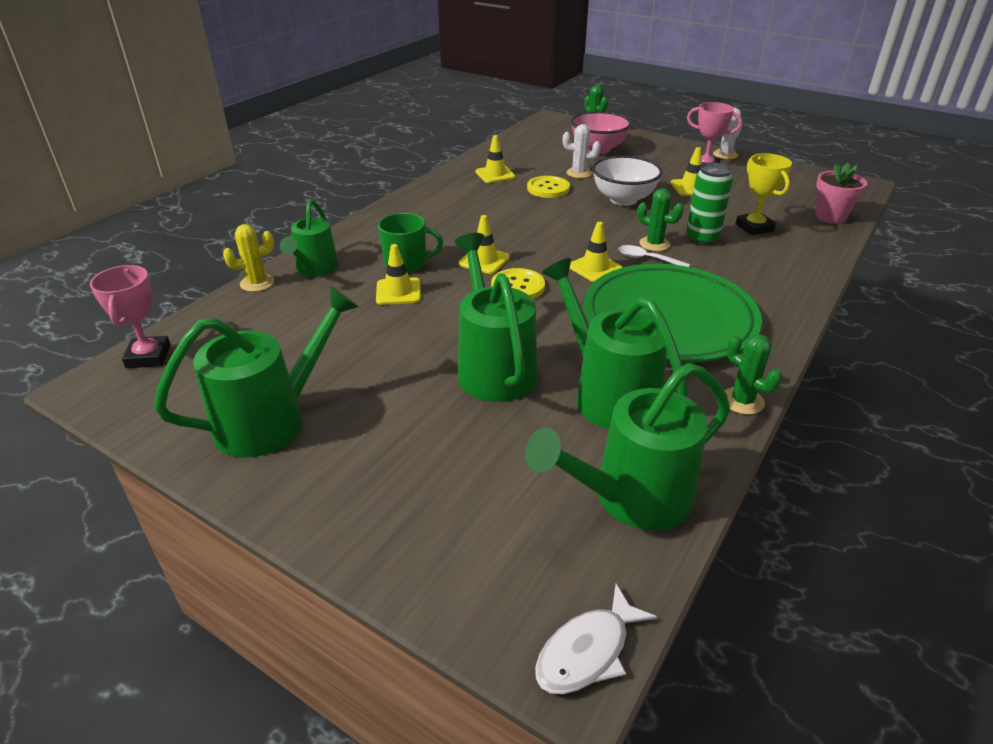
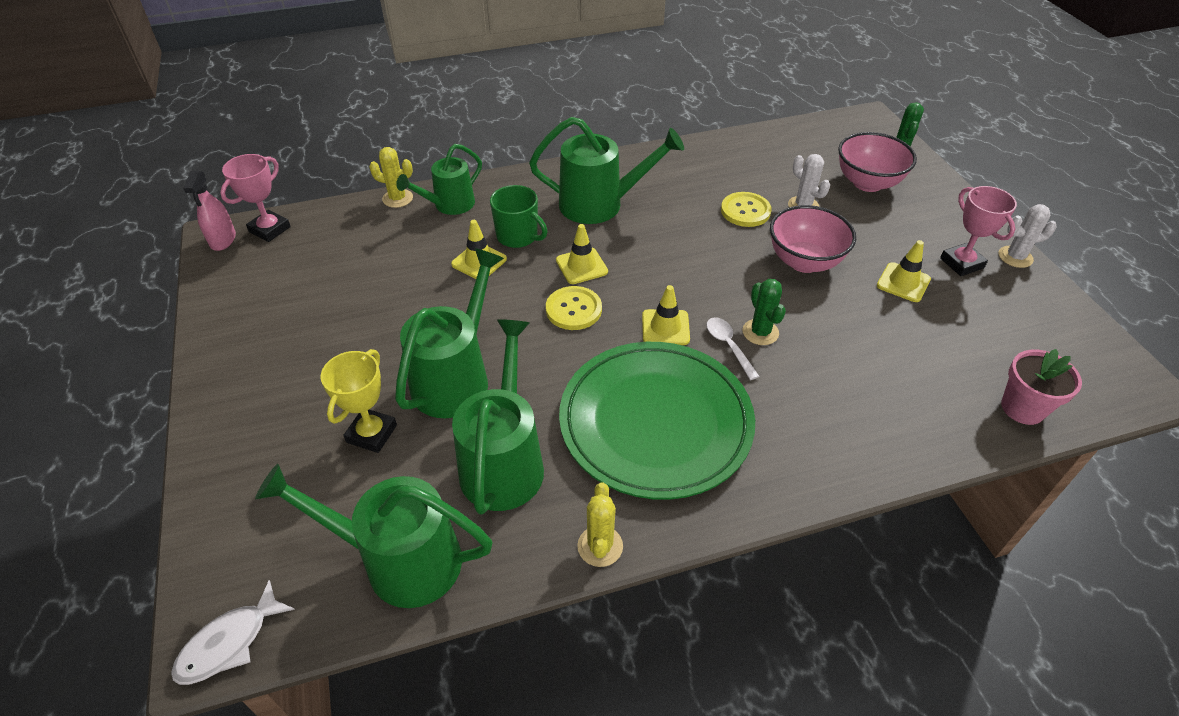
camera: 40 degrees right, 10 degrees up
green watering can [154,286,359,458] -> green watering can moved to [529,117,684,224]
yellow traffic cone [475,135,516,183] -> none
white fish [535,584,657,694] -> white fish turned 45 degrees counterclockwise [171,580,295,685]
white bowl [592,155,663,206] -> pink bowl [770,205,856,273]
green can [686,162,733,245] -> none
green cactus [725,334,782,415] -> yellow cactus [577,483,623,567]
yellow trophy [736,153,792,235] -> yellow trophy moved to [321,349,397,453]
none -> pink spray bottle [183,171,236,251]

